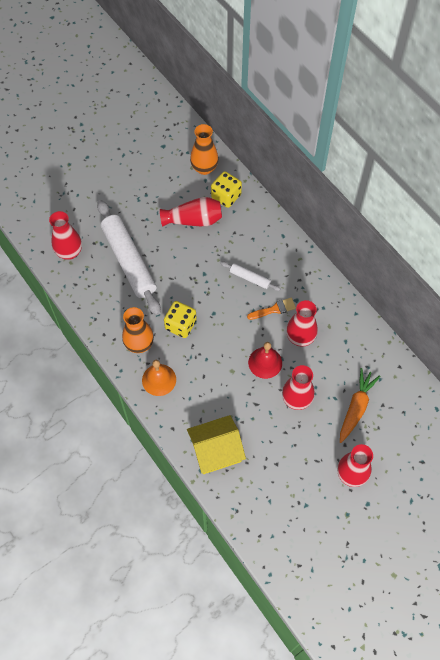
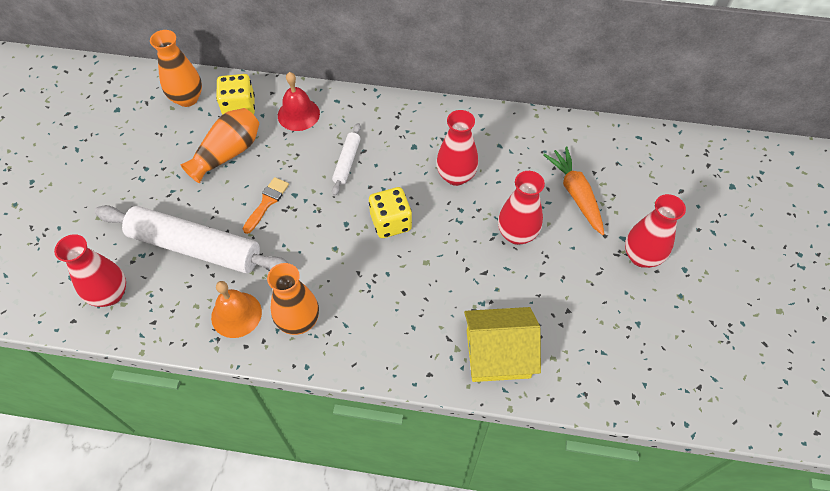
camera: 45 degrees left, 5 degrees down
orange bell [142,360,176,396] -> orange bell moved to [211,281,262,338]
red vase [160,197,222,227] -> orange vase [180,108,259,183]
yellow dice [164,301,197,338] -> yellow dice moved to [369,187,412,238]
yellow house [187,415,246,474] -> yellow house turned 60 degrees clockwise [464,307,541,382]
white rolling pin [220,261,280,291] -> white rolling pin turned 60 degrees counterclockwise [332,123,361,196]
orange brush [247,298,296,320] -> orange brush moved to [243,177,289,234]
red bell [248,342,282,379] -> red bell moved to [278,72,320,131]

